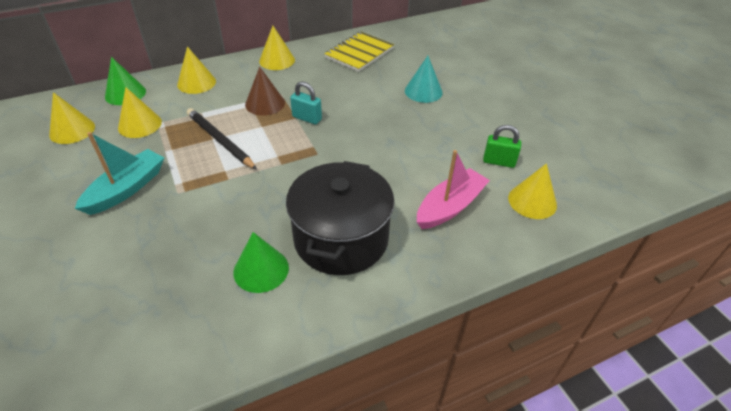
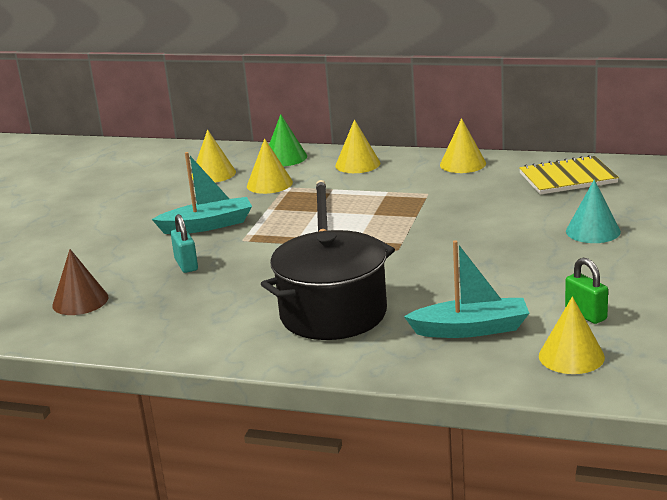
camera: 45 degrees right, 20 degrees down
green cone [233,232,289,293] -> none
brown cone [245,67,285,115] -> brown cone moved to [52,249,108,315]
turquoise padlock [290,81,322,125] -> turquoise padlock moved to [171,214,198,273]
pink boat [417,150,490,229] -> turquoise boat [404,240,529,338]

